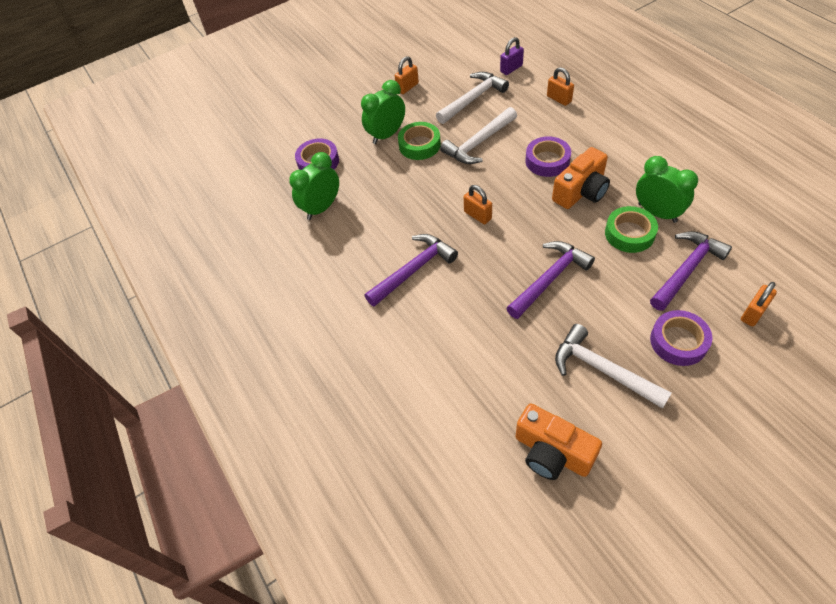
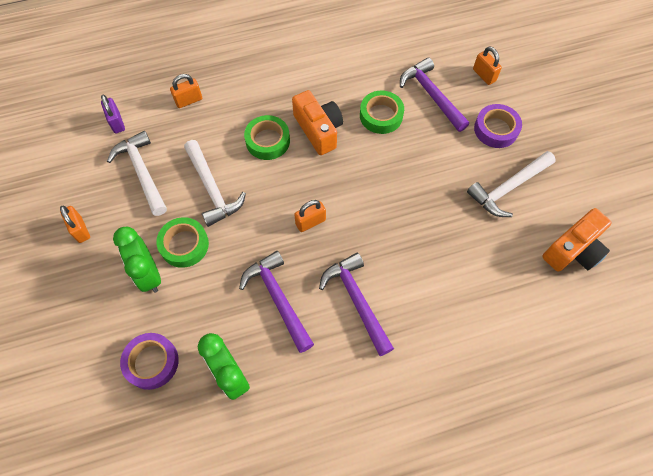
camera: 80 degrees left, 10 degrees up
purple hammer [506,241,595,319] -> purple hammer moved to [239,251,314,353]
purple tape [526,136,571,177] -> green tape [244,115,290,160]
green clock [636,156,698,223] -> none

